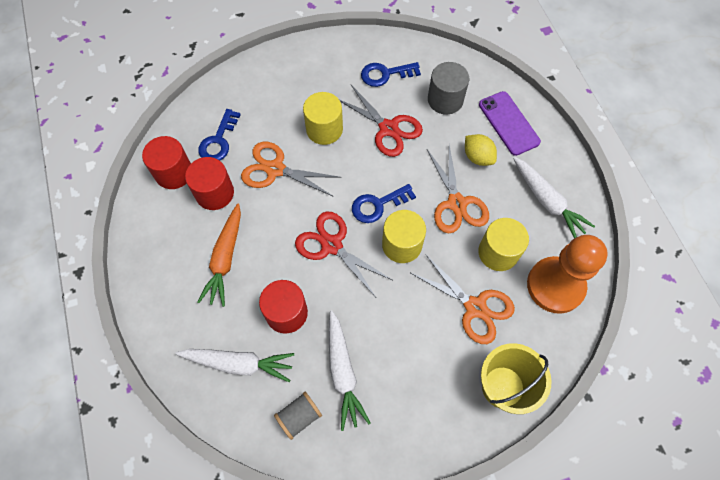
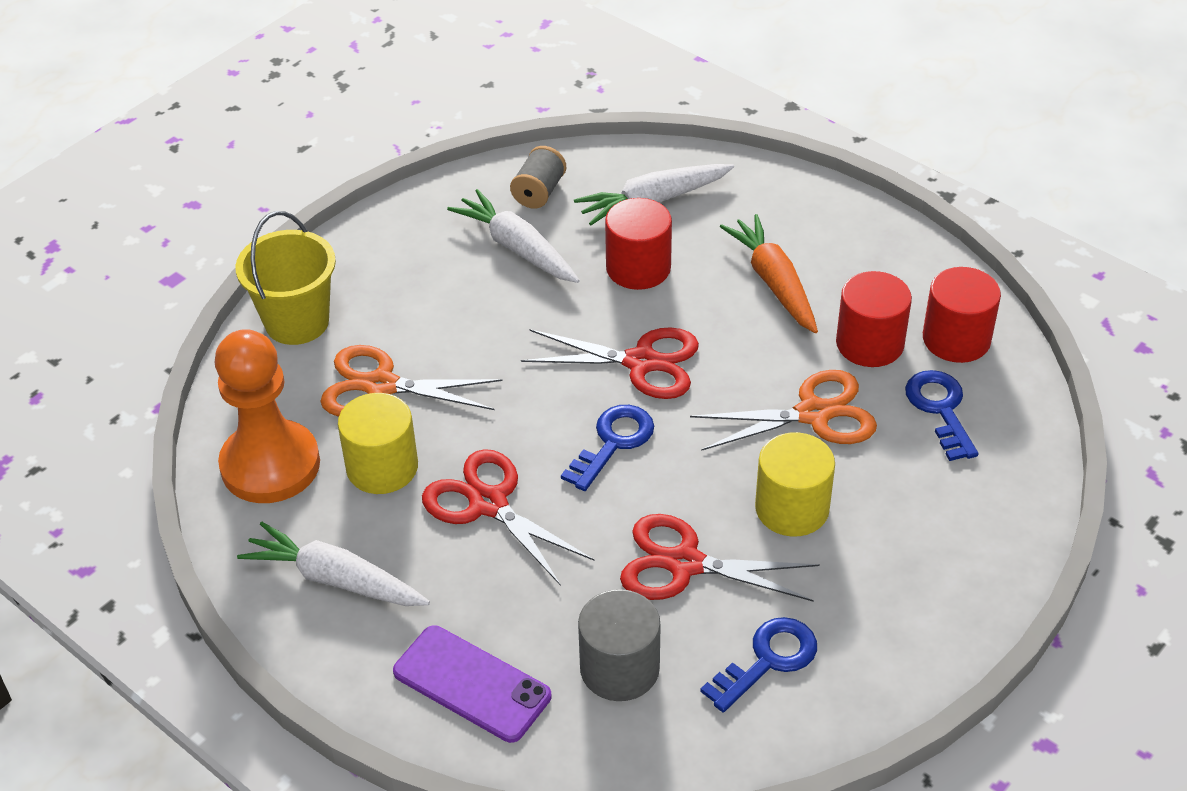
camera: 150 degrees right, 20 degrees down
yellow cylinder [382,210,426,263] -> none
orange scissors [427,145,489,234] -> red scissors [422,449,594,586]
yellow lemon [465,134,497,166] -> none

